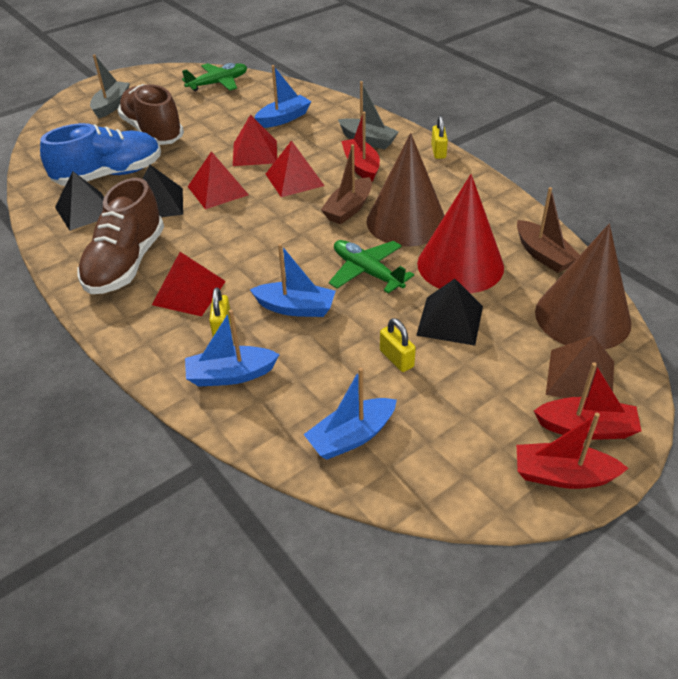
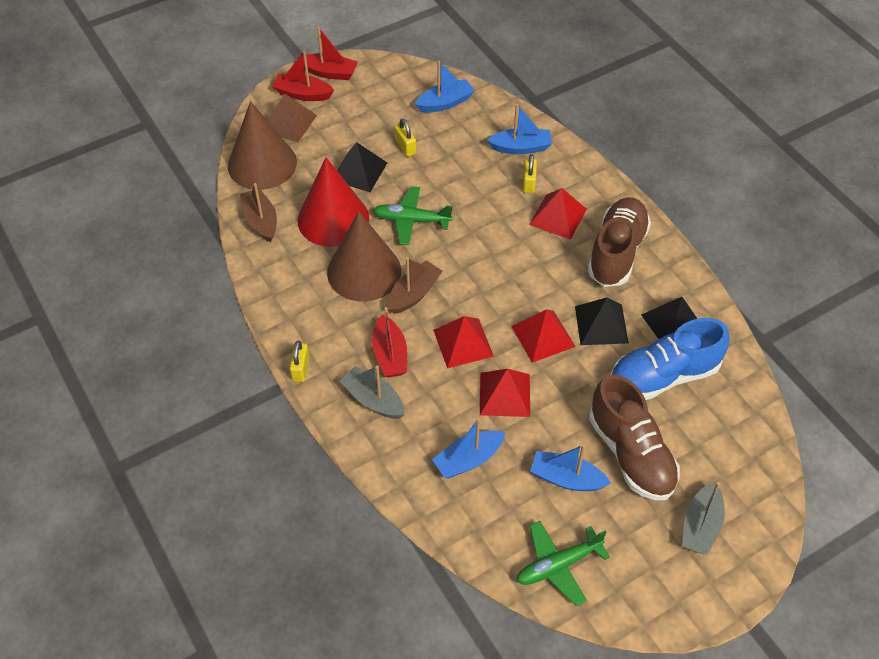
camera: 175 degrees left, 10 degrees up
blue boat [250,244,336,317] -> blue boat moved to [530,444,611,491]
green plane [329,240,414,293] -> green plane turned 135 degrees clockwise [373,186,453,245]

